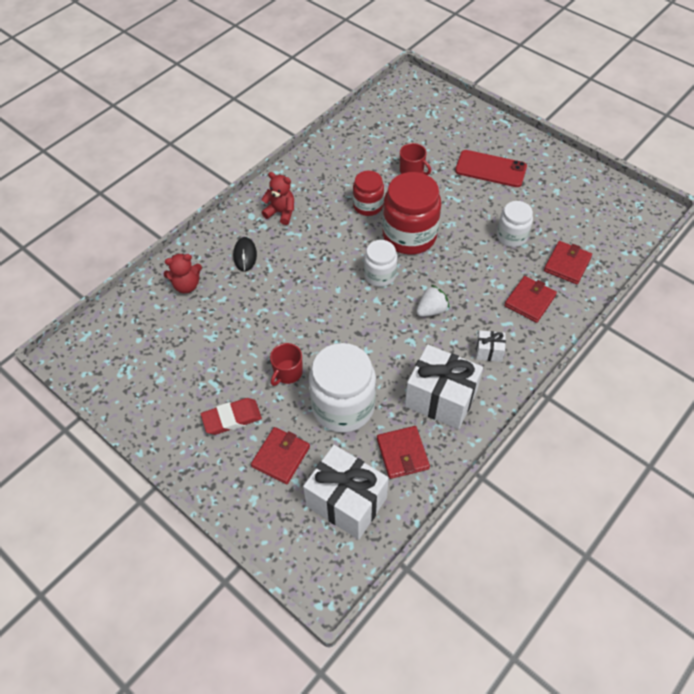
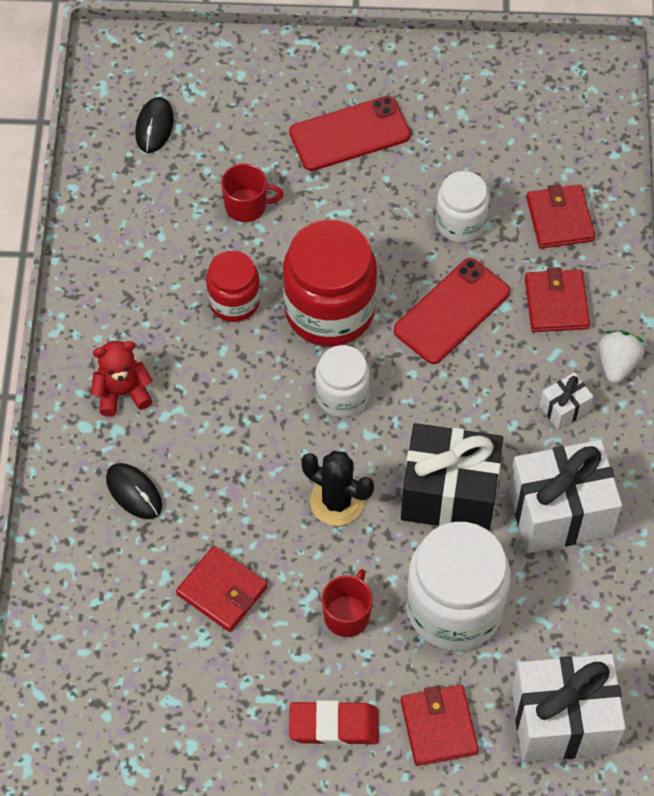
camera: 40 degrees left, 5 degrees up
red teddy bear [164,253,202,293] -> none
red eraser [201,398,262,435] -> red eraser turned 60 degrees clockwise [289,700,379,745]
red mug [270,343,303,386] -> red mug turned 150 degrees counterclockwise [322,569,373,637]
red wallet [377,426,430,479] -> red wallet moved to [176,546,268,632]
white strawberry [416,285,449,317] -> white strawberry moved to [599,331,645,383]
none -> black mouse [135,97,174,153]
none -> black cactus [301,451,374,526]
none -> red phone [393,258,510,364]
none -> black gift [401,423,503,531]

